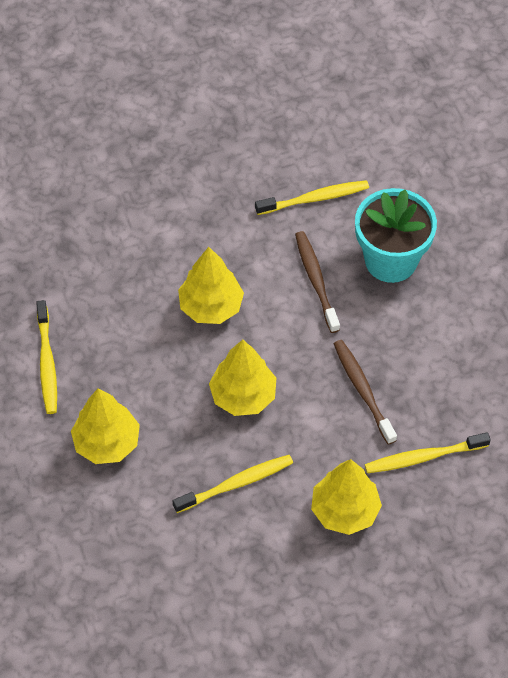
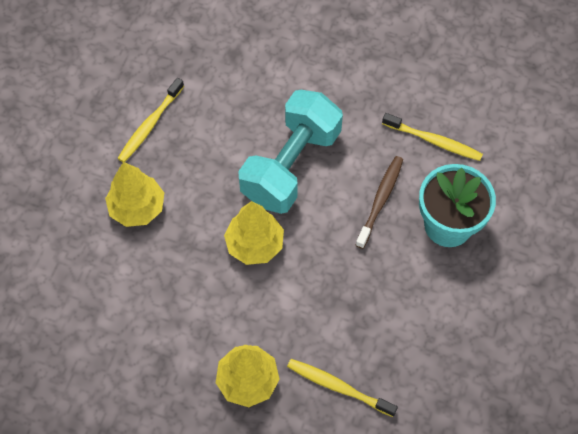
camera: 40 degrees right, 5 degrees up
yellow toothbrush [173,455,293,513] -> none
yellow tree [178,247,244,324] -> turquoise dumbbell [238,90,343,214]
brown toothbrush [334,340,397,445] -> none

